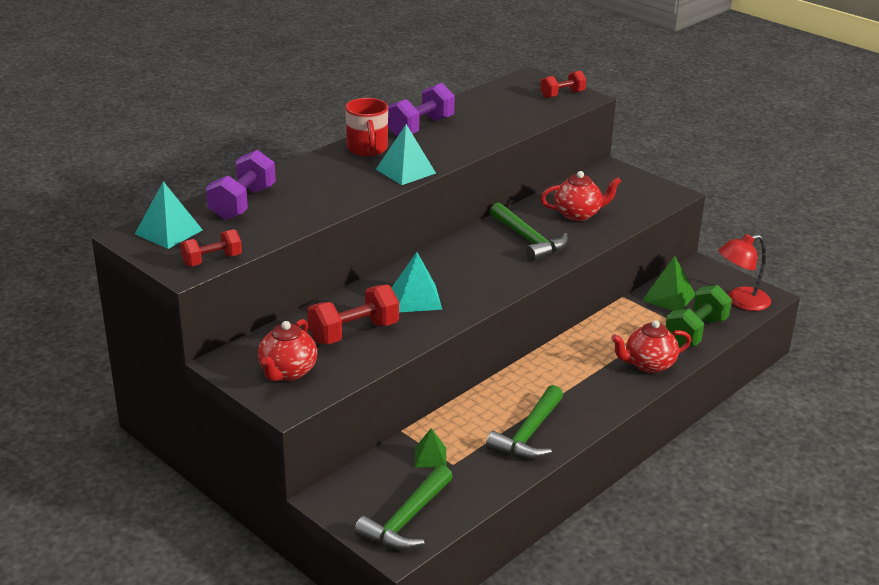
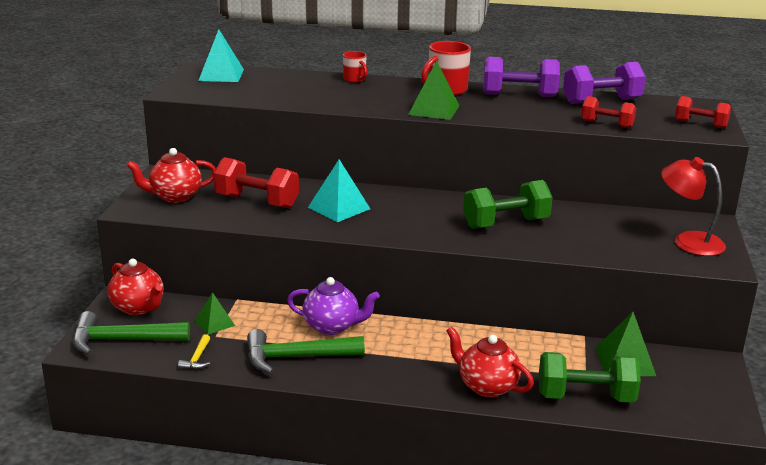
camera: 55 degrees right, 5 degrees down
red dumbbell [180,229,242,267] -> red dumbbell moved to [581,96,636,129]
purple dumbbell [206,150,276,220] -> purple dumbbell moved to [563,62,646,104]
turquoise pyramid [376,124,436,185] -> green pyramid [408,61,460,120]
green hammer [490,202,568,261] -> green dumbbell [463,180,553,229]
red teapot [541,171,621,221] -> red teapot moved to [108,259,164,315]
red lamp [718,234,771,311] -> red lamp moved to [661,157,726,256]
none -> yellow hammer [178,334,210,370]
none -> purple teapot [287,277,380,335]
none -> red mug [343,51,368,83]

